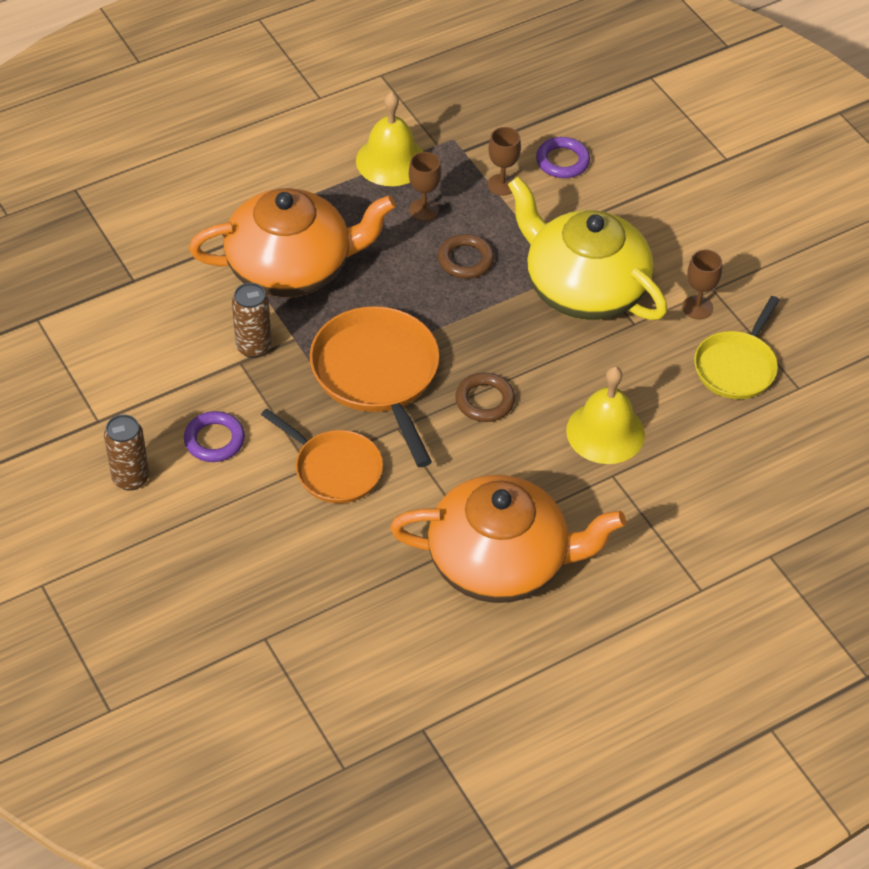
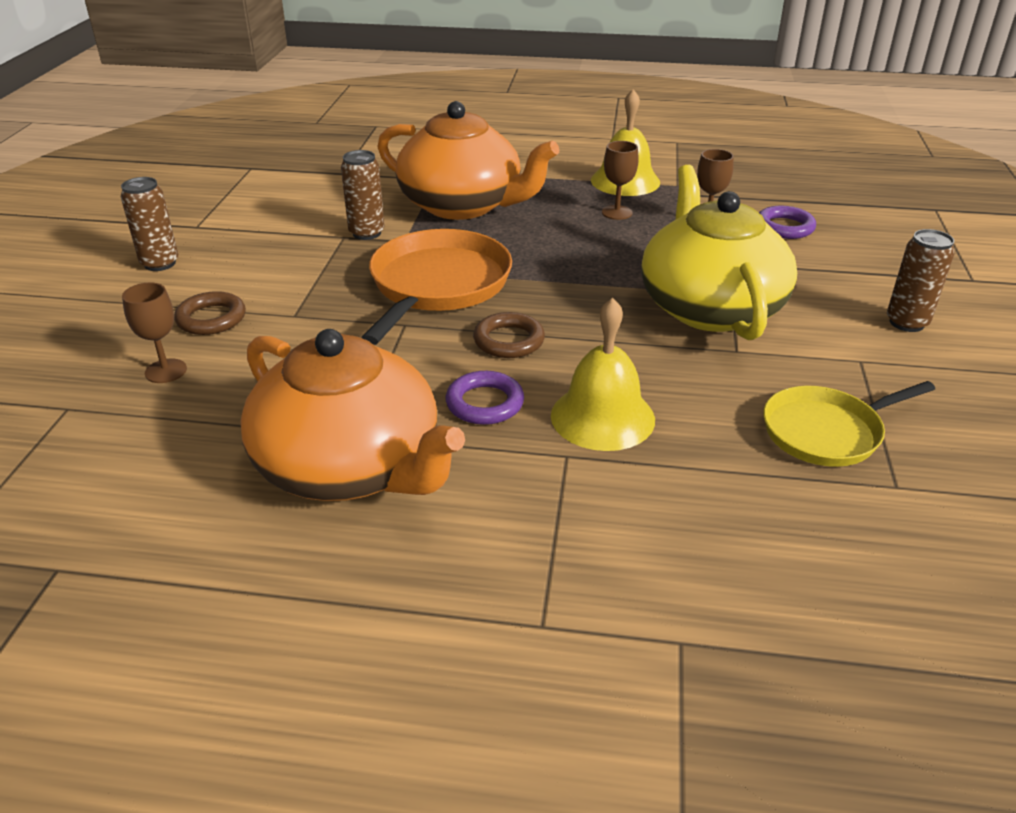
camera: 40 degrees right, 15 degrees down
purple ring [184,411,245,462] -> purple ring moved to [446,371,524,425]
orange pan [261,409,383,504] -> none
brown ring [438,234,494,279] -> brown ring moved to [174,291,246,335]
brown goblet [682,250,722,319] -> brown goblet moved to [122,282,187,383]
none -> brown can [887,229,955,332]

